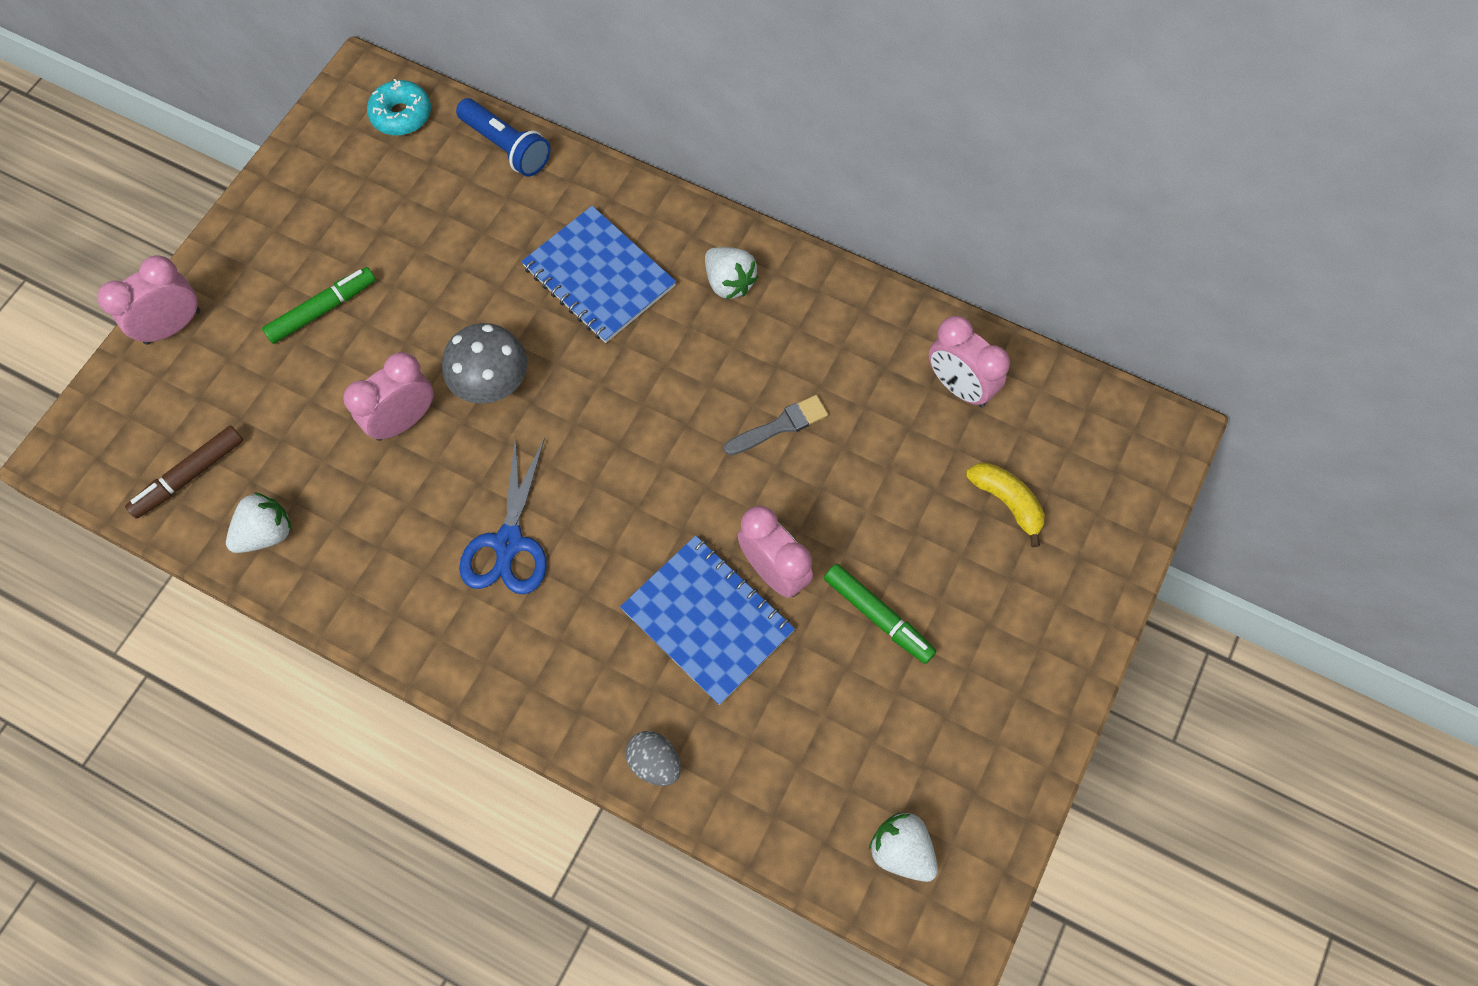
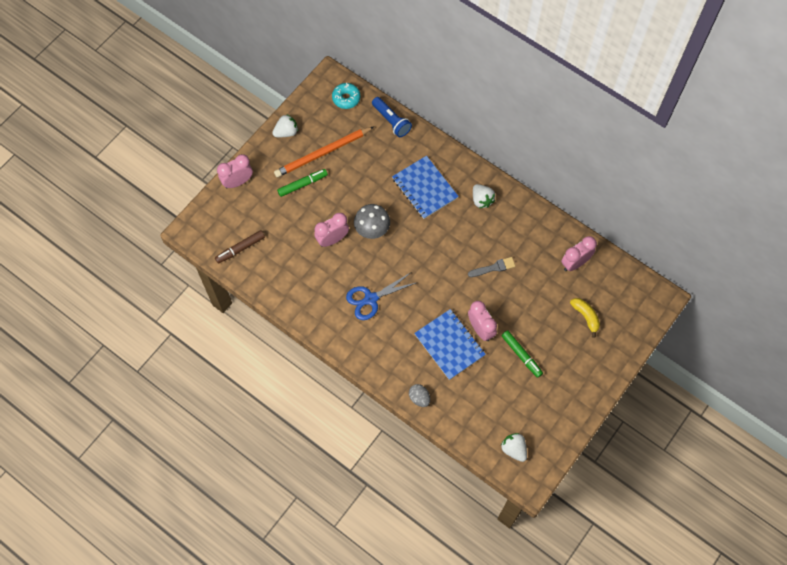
camera: 10 degrees right, 0 degrees up
white strawberry [226,492,292,553] -> white strawberry moved to [272,114,298,137]
blue scissors [459,436,547,594] -> blue scissors turned 45 degrees clockwise [346,273,418,320]
pink clock [929,316,1010,407] -> pink clock turned 90 degrees clockwise [561,236,597,271]
none -> orange pencil [274,127,374,177]

